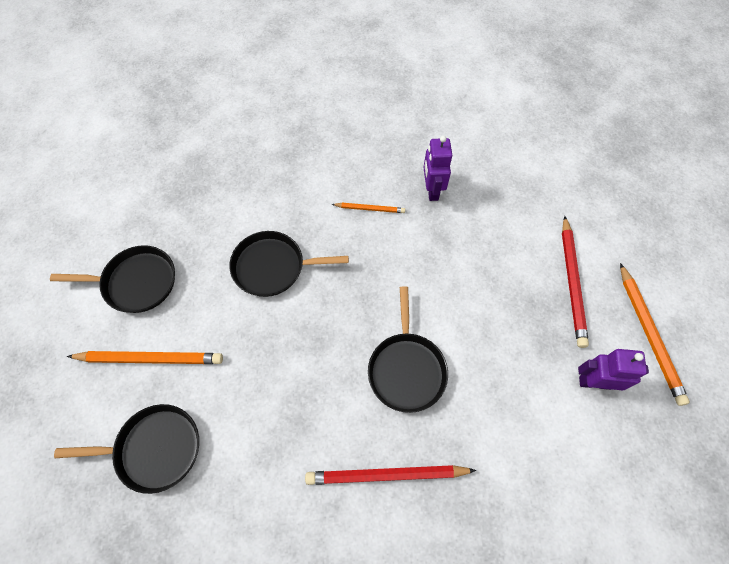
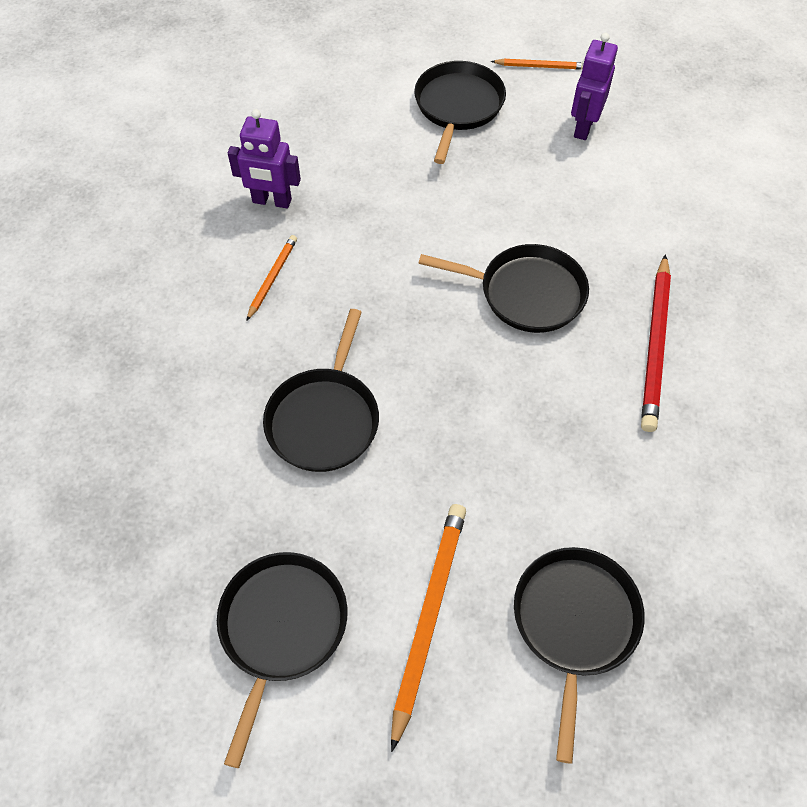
camera: 75 degrees left, 5 degrees down
red pencil [562,216,589,348] -> black pan [414,61,506,164]
orange pencil [620,263,690,406] -> orange pencil [491,59,583,70], size x0.55

